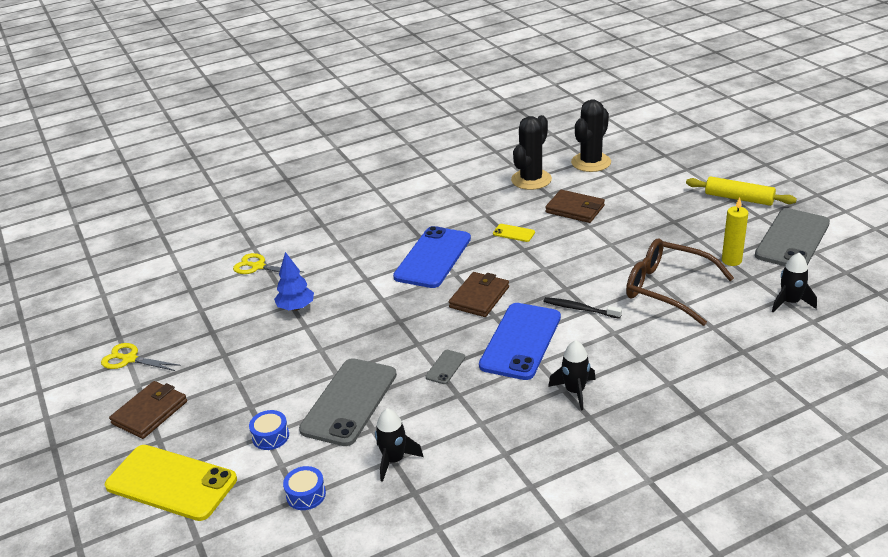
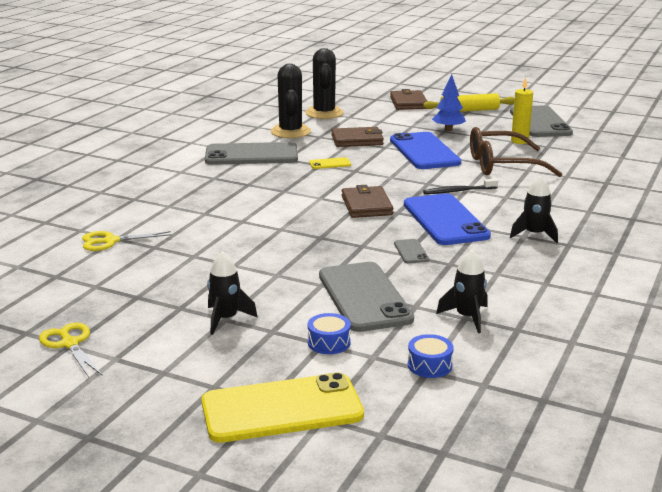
camera: 40 degrees left, 10 degrees down
yellow scissors [101,343,181,371] -> yellow scissors turned 75 degrees clockwise [39,322,102,378]
brown wallet [109,381,187,439] -> brown wallet moved to [390,89,427,110]
blue tree [274,252,314,311] -> blue tree moved to [432,74,466,131]
blue phone [393,226,471,288] -> blue phone moved to [390,132,461,169]
black rocket [772,253,817,312] -> black rocket moved to [207,251,258,335]
none -> grey phone [205,142,298,165]

